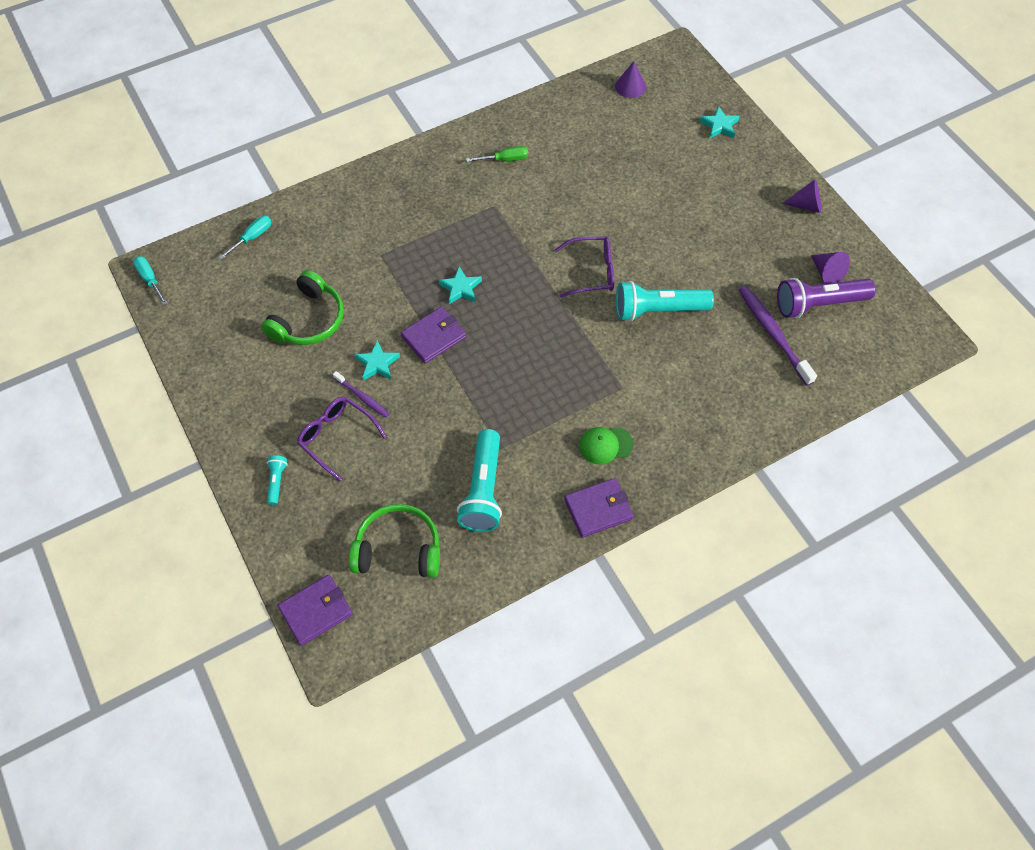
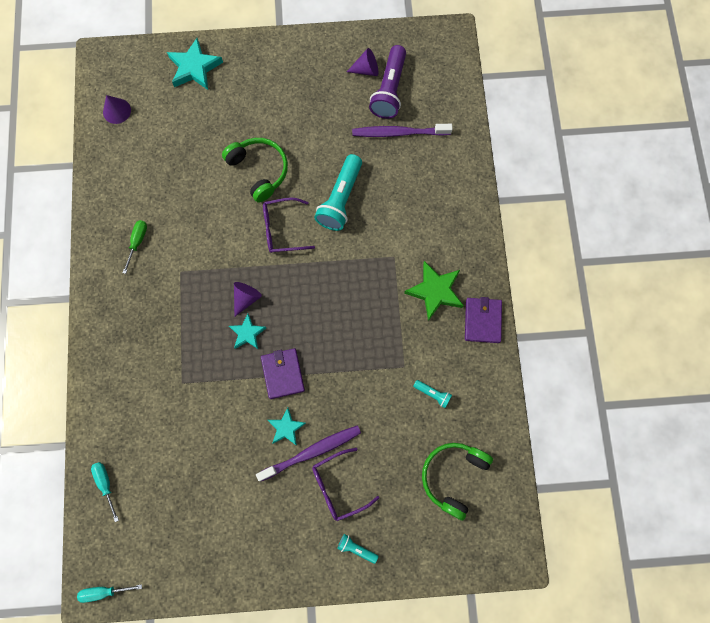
camera: 65 degrees left, 15 degrees up
green headphones [261,270,344,345] -> green headphones moved to [222,138,288,203]
purple wallet [277,575,353,646] -> none
purple toothbrush [333,371,389,418] -> purple toothbrush [256,425,361,481], size x1.79
turquoise flashlight [457,429,502,532] -> turquoise flashlight [413,380,452,408], size x0.47
purple glasses [555,237,614,298] -> purple glasses turned 120 degrees counterclockwise [263,197,315,253]
green cap [579,427,633,464] -> green star [404,261,464,321]
turquoise star [700,106,740,138] -> turquoise star [167,38,223,90], size x1.62
purple cone [782,179,821,213] -> purple cone moved to [234,282,262,317]

